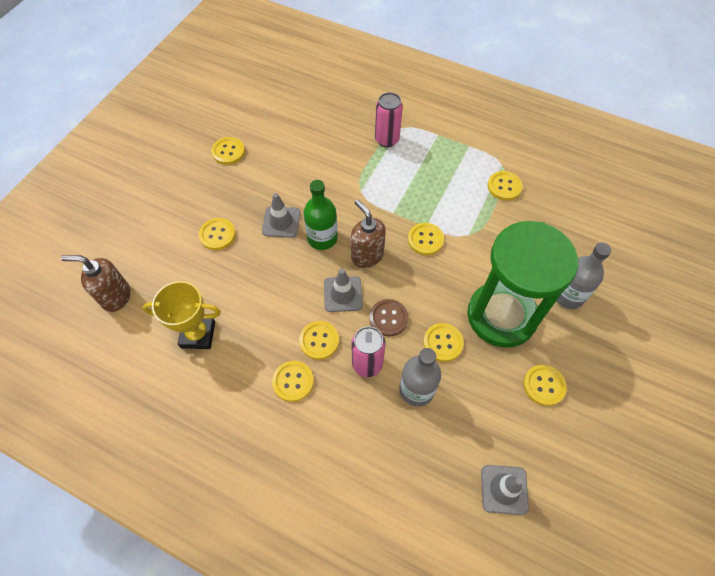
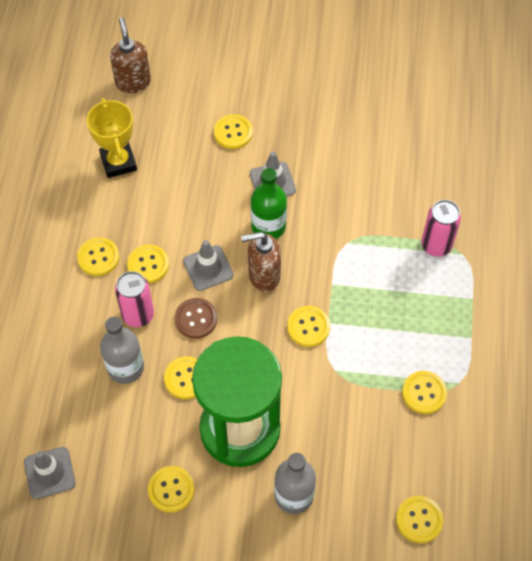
camera: 70 degrees right, 0 degrees up
yellow button [211,137,245,165] -> yellow button moved to [396,496,444,543]
brown soap dispenser [351,200,386,268] -> brown soap dispenser turned 135 degrees counterclockwise [241,232,281,292]

